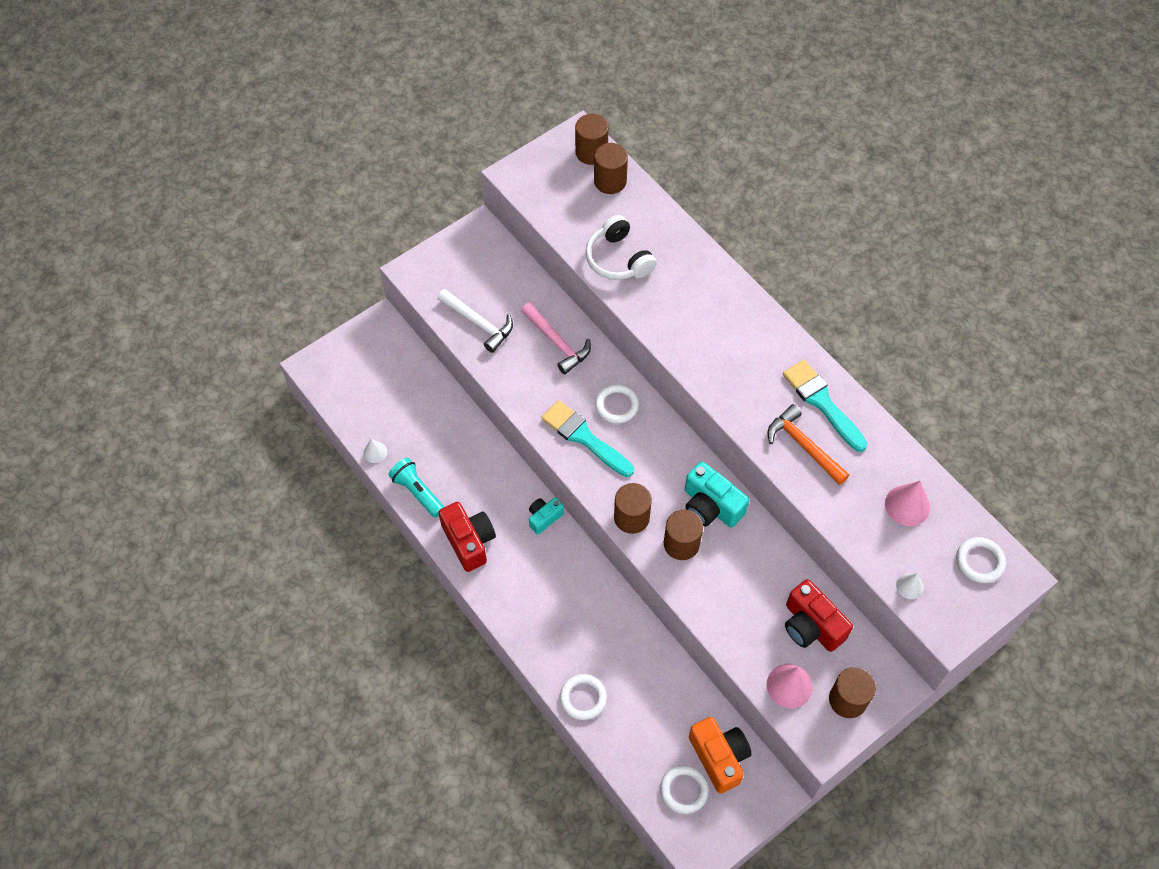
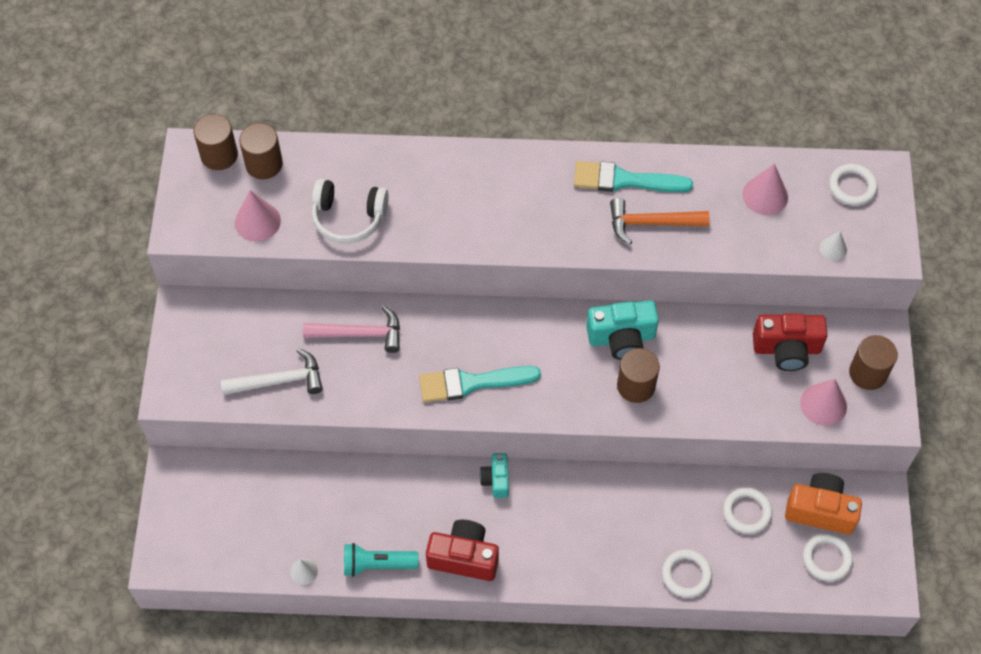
camera: 50 degrees left, 0 degrees up
white ring [595,384,639,424] -> white ring moved to [723,487,773,534]
brown cylinder [614,483,652,534] -> none
none -> pink cone [235,190,281,241]

